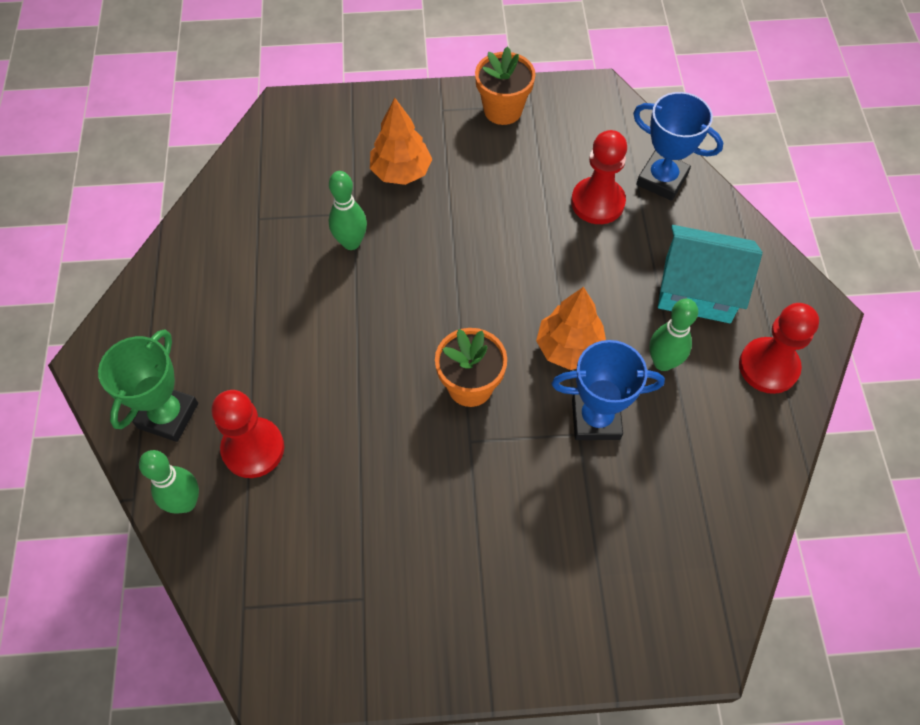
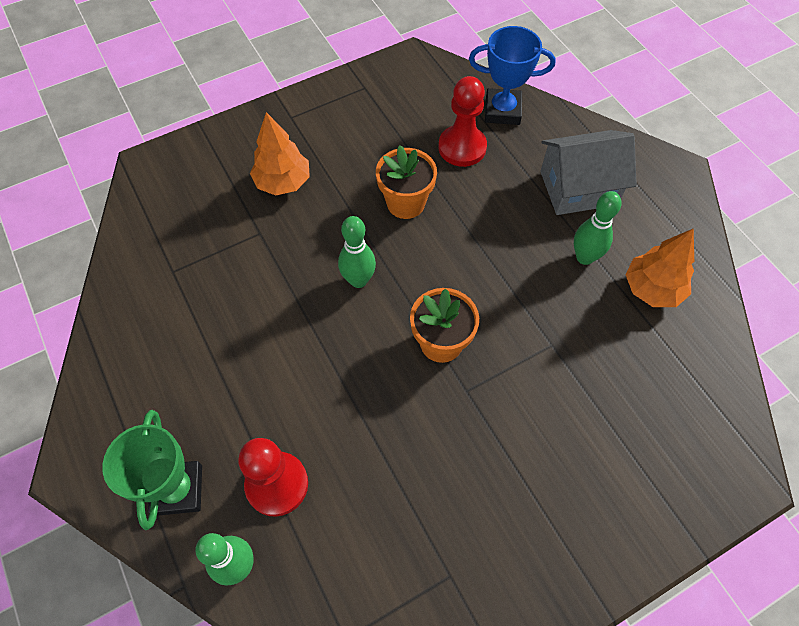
camera: 25 degrees left, 0 degrees up
green bowling pin [329,171,367,250] -> green bowling pin moved to [338,216,376,288]
orange flower pot [475,46,535,125] -> orange flower pot moved to [376,145,437,219]
orange tree [536,287,606,370] -> orange tree moved to [625,228,694,307]
blue trophy [552,340,665,440] -> none
turquoise house [658,225,762,323] -> grey house [540,130,637,215]
red pawn [739,303,819,394] -> none

